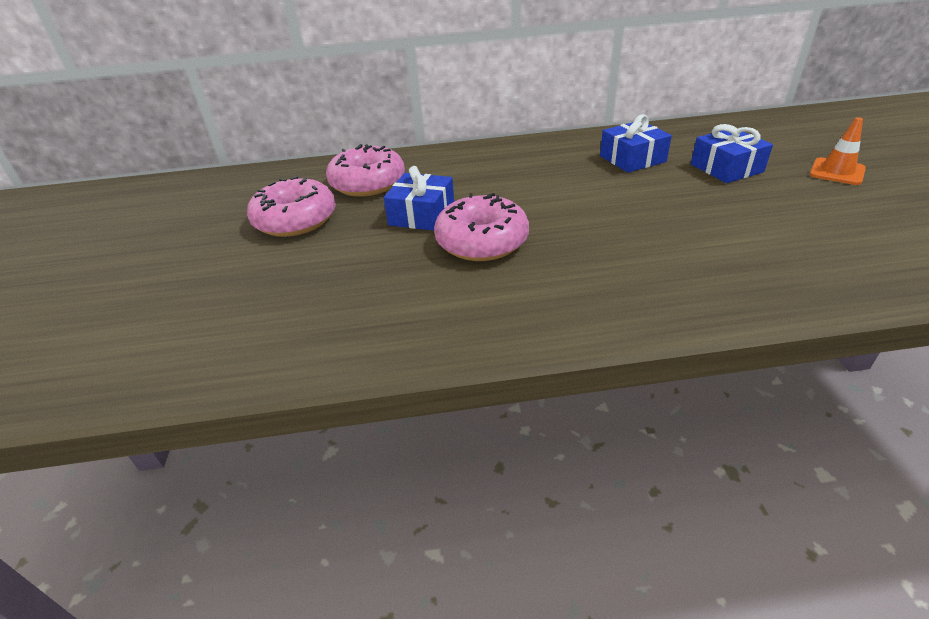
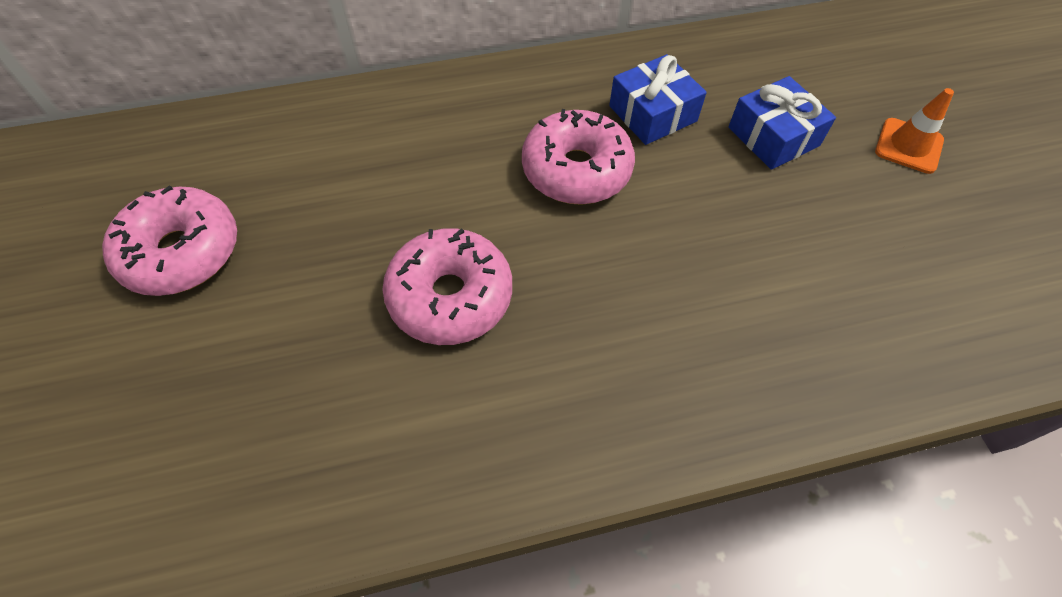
camera: 10 degrees left, 20 degrees up
pink donut [326,144,405,197] -> pink donut moved to [522,109,635,205]
blue gift [384,166,454,231] -> none

